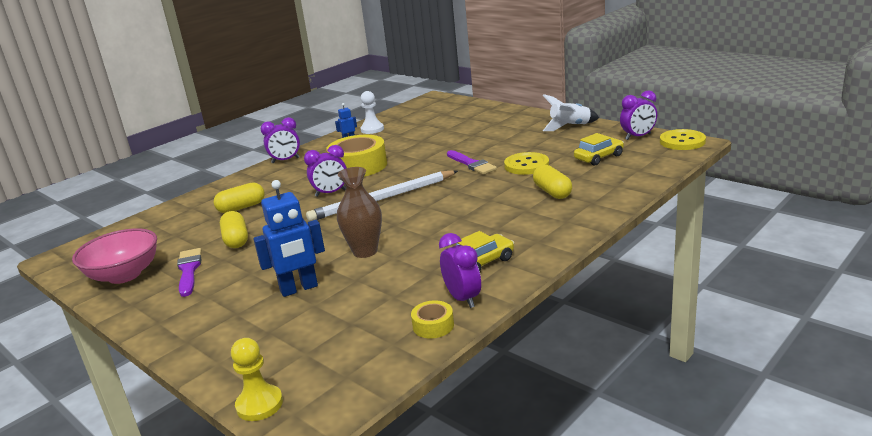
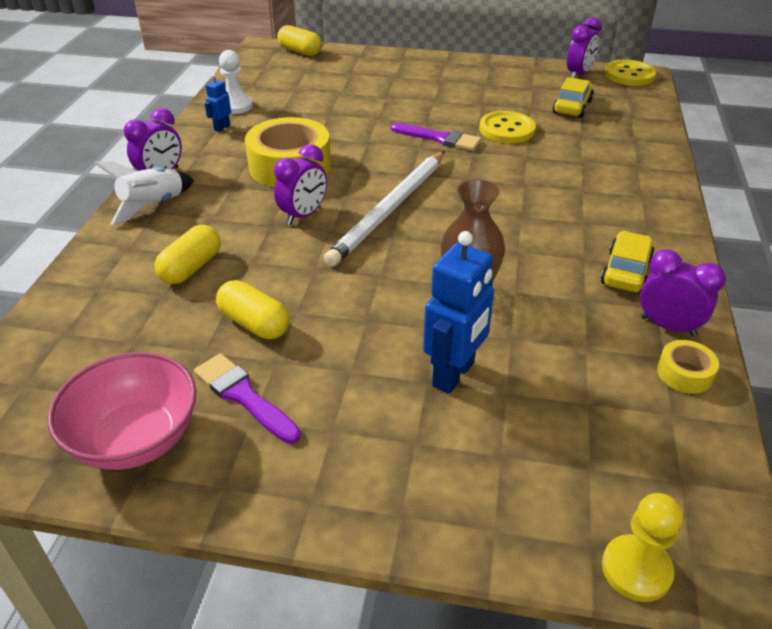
camera: 35 degrees left, 15 degrees up
yellow capsule [533,165,572,199] -> yellow capsule moved to [277,25,322,56]
white rocket [543,94,599,131] -> white rocket moved to [94,161,194,225]

